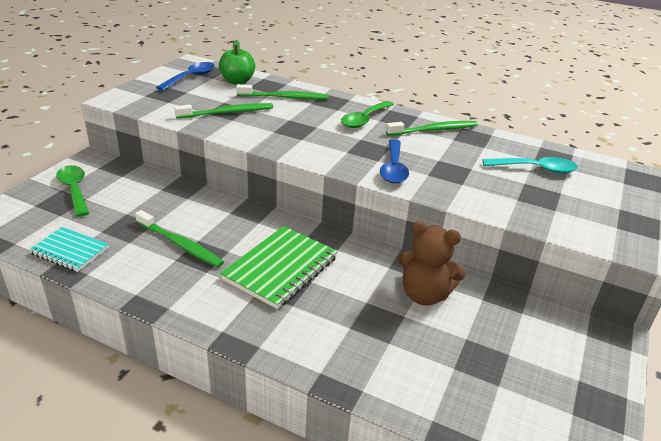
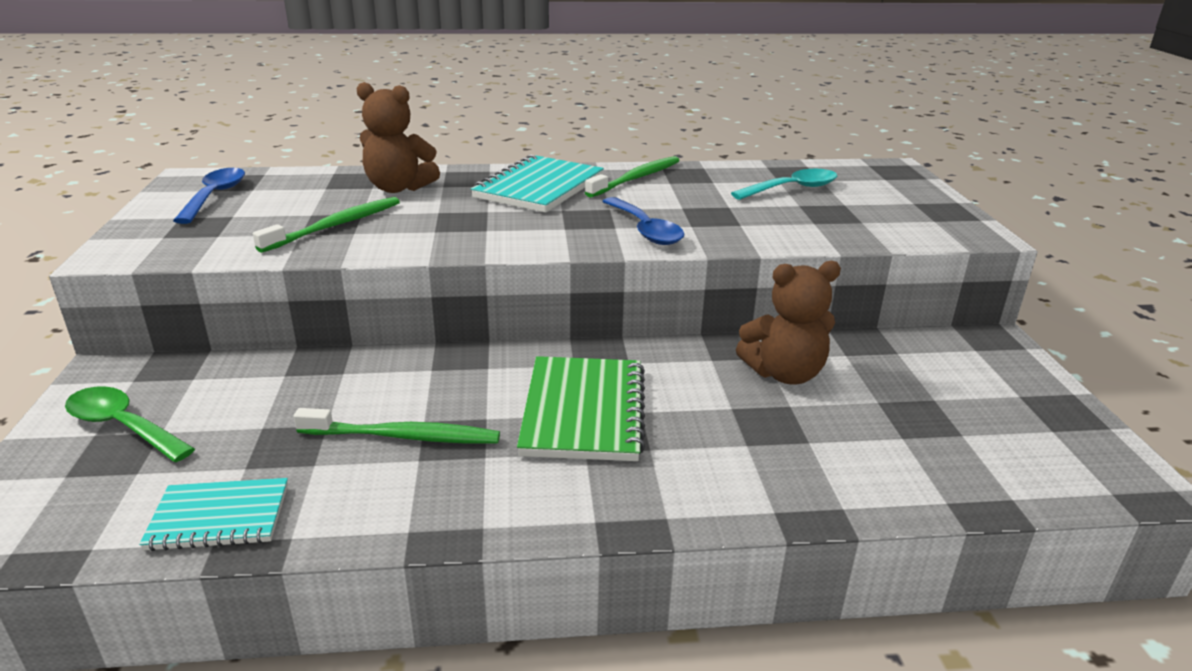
camera: 30 degrees left, 5 degrees down
green apple [219,40,255,85] -> none
green toothbrush [236,84,329,100] -> brown teddy bear [357,82,440,193]
green spoon [341,101,394,128] -> turquoise notebook [471,155,604,213]

